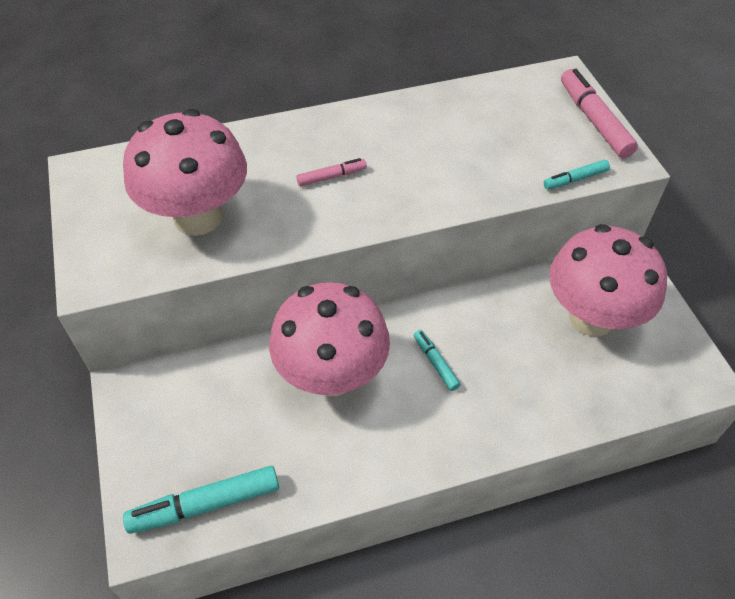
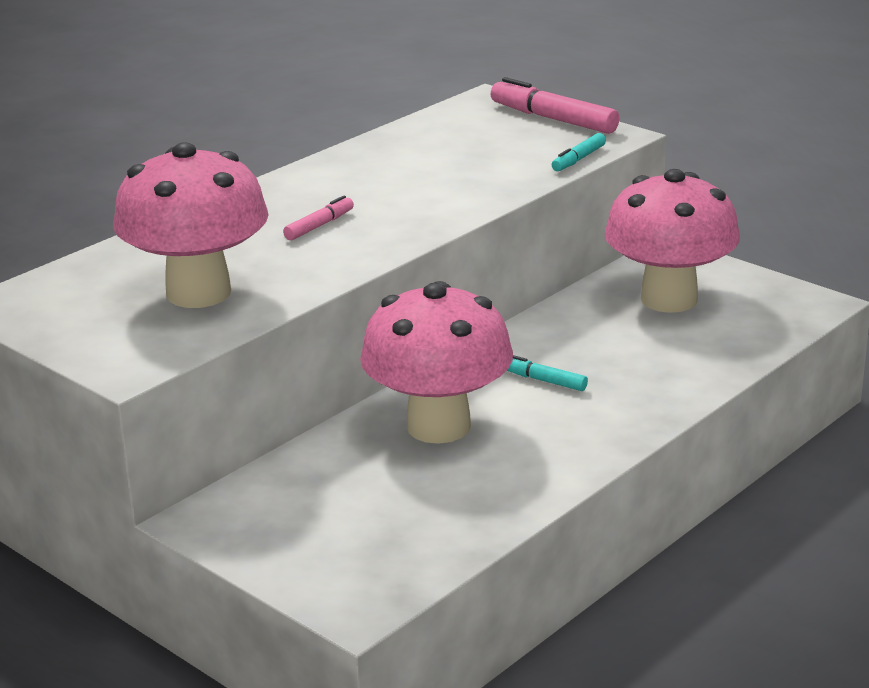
camera: 30 degrees left, 25 degrees down
turquoise marker [123,466,279,534] -> none

